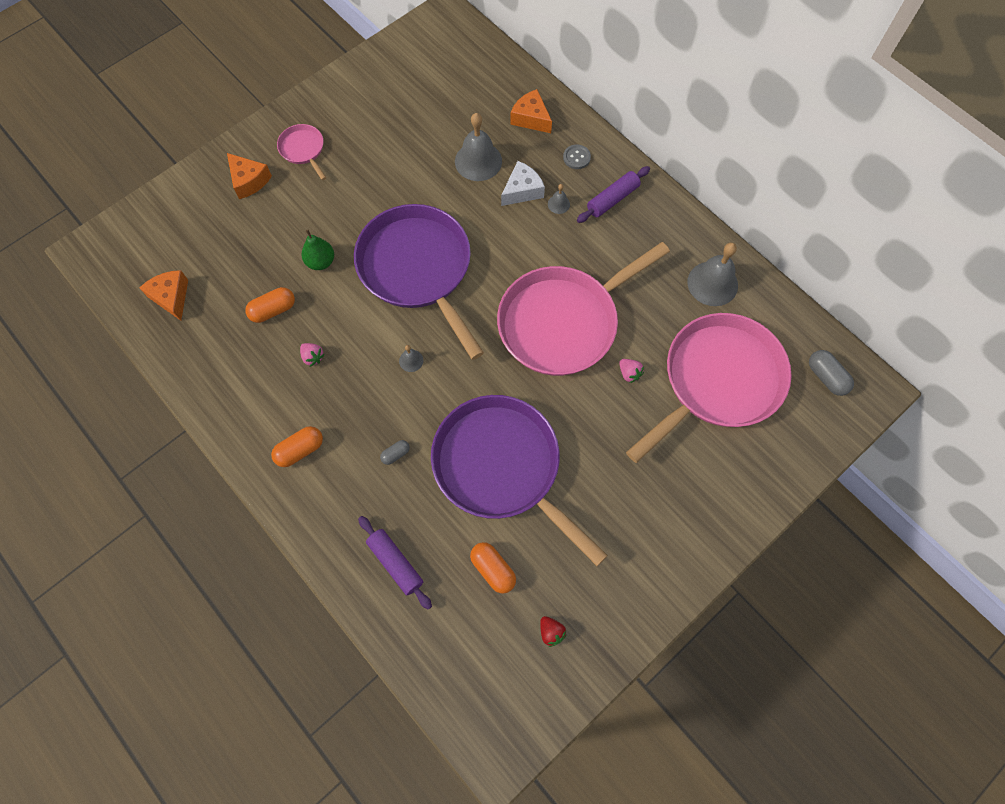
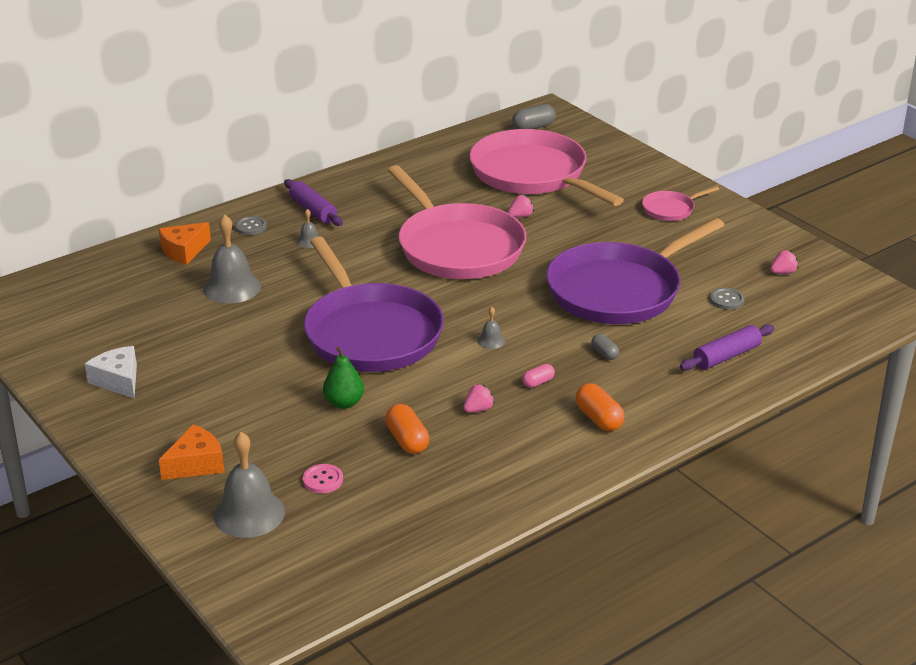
camera: 85 degrees left, 35 degrees down
orange cheese [139,270,188,321] -> none
pink pan [277,124,326,180] -> pink pan moved to [642,186,719,221]
purple pan [354,204,484,360] -> purple pan turned 90 degrees counterclockwise [304,236,444,372]
orange capsule [470,542,516,594] -> grey button [710,288,744,310]
white cheese [501,161,545,206] -> white cheese moved to [85,346,137,398]
red strawberry [540,616,566,647] -> pink strawberry [770,250,798,274]
grey bell [687,243,738,306] -> grey bell moved to [214,432,285,538]
none -> pink button [303,464,343,493]
none -> pink capsule [522,364,555,388]

